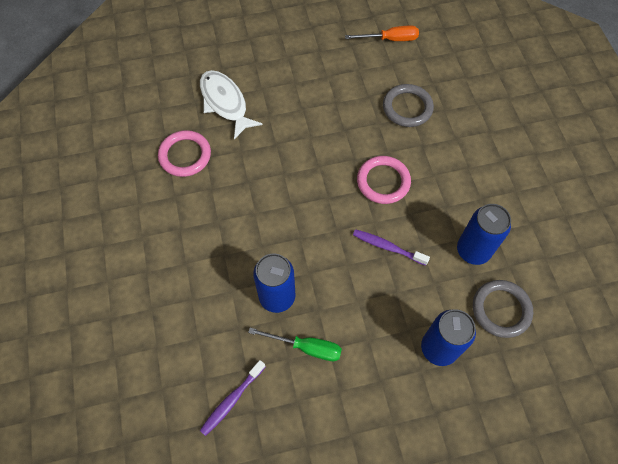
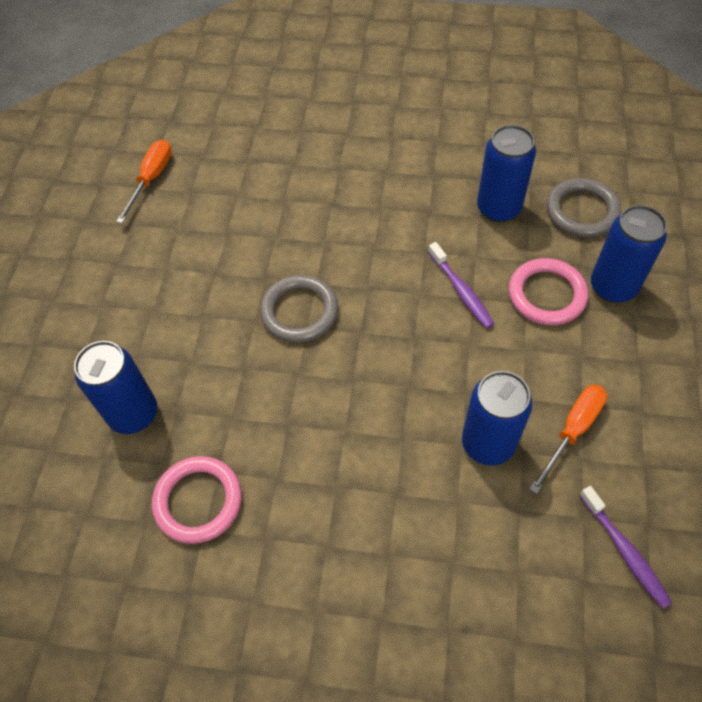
camera: 65 degrees left, 5 degrees down
white fish [200,70,263,139] -> blue can [74,341,157,434]
green screwdriver [248,328,342,361] -> orange screwdriver [530,385,607,494]
purple toothbrush [353,229,430,266] -> purple toothbrush turned 75 degrees counterclockwise [428,242,494,329]
pink ring [357,156,411,204] -> pink ring moved to [509,258,588,325]
grey ring [383,84,434,127] -> grey ring moved to [260,275,338,343]

